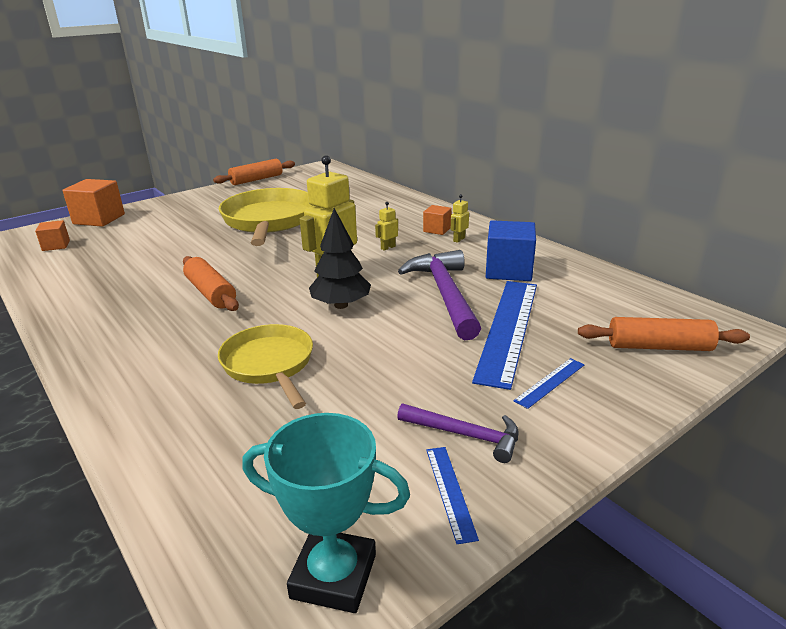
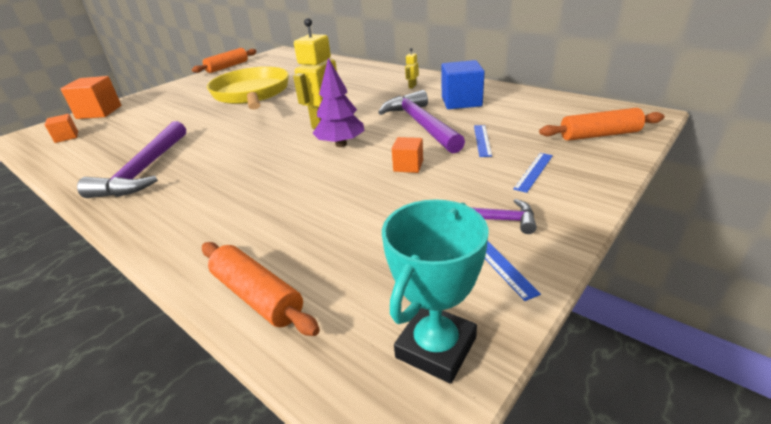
camera: 10 degrees left, 5 degrees up
orange rolling pin [183,256,239,311] -> orange rolling pin moved to [202,242,320,336]
yellow pan [218,324,313,409] -> none
turquoise trophy [242,413,410,613] -> turquoise trophy turned 60 degrees counterclockwise [382,199,489,384]
black tree [309,208,371,309] -> purple tree [313,58,365,147]
yellow robot [375,202,398,251] -> none
orange cube [423,205,452,235] -> orange cube moved to [392,137,423,173]
blue ruler [472,281,537,390] -> blue ruler [474,125,492,157], size x0.43
none -> purple hammer [77,121,186,198]

